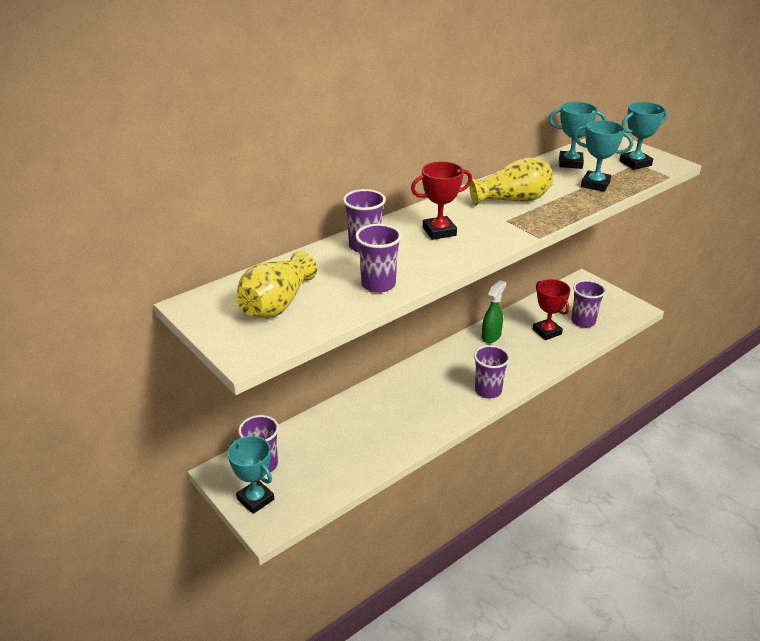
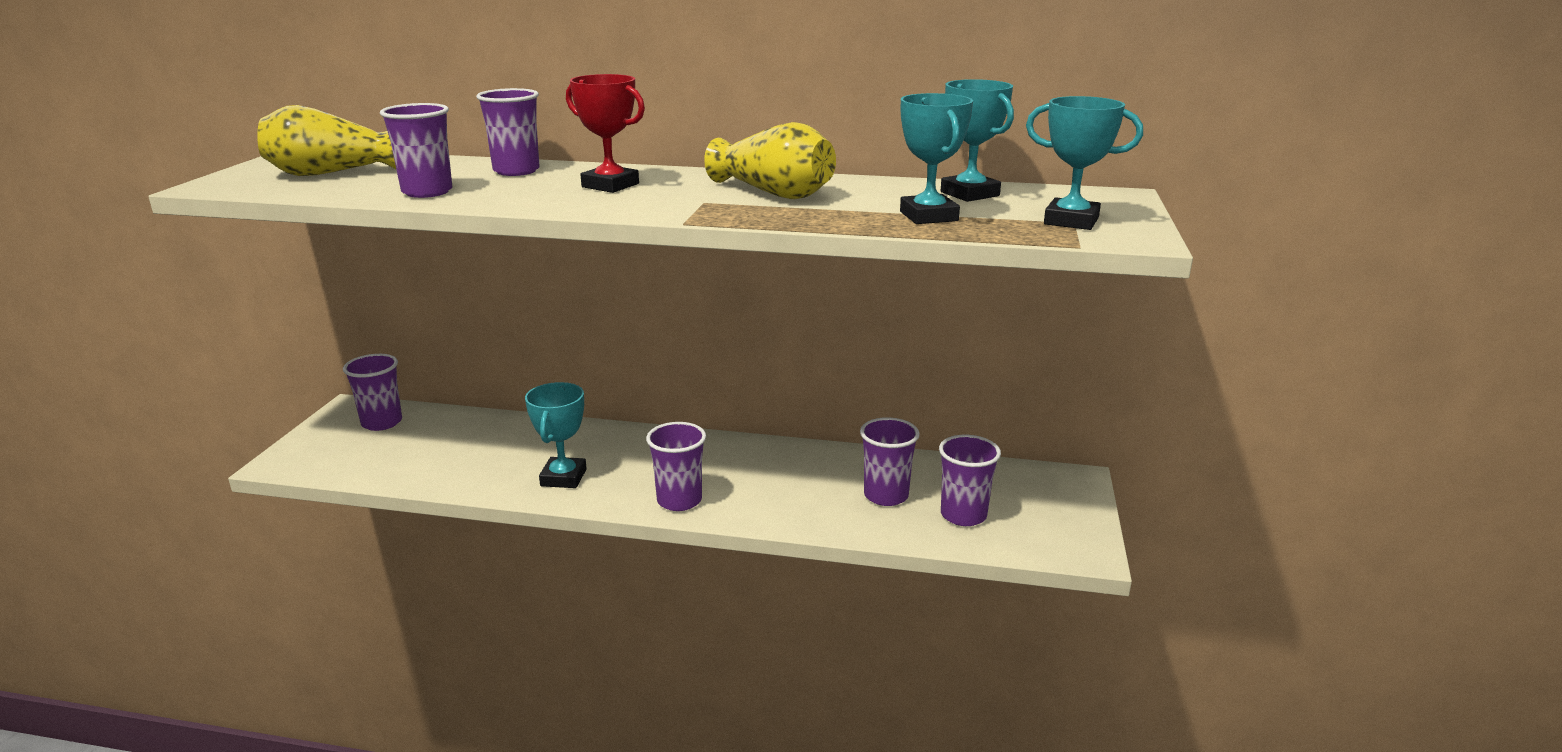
camera: 50 degrees right, 10 degrees down
turquoise trophy [228,436,274,514] -> turquoise trophy moved to [525,382,587,488]
green spray bottle [482,280,506,343] -> none
red trophy [533,279,571,340] -> purple cup [860,417,920,506]

